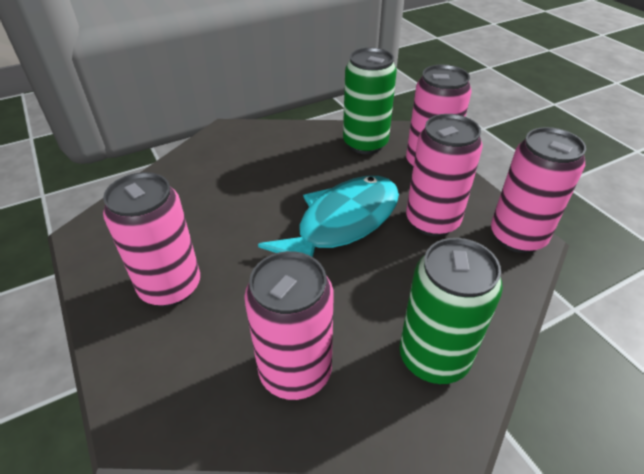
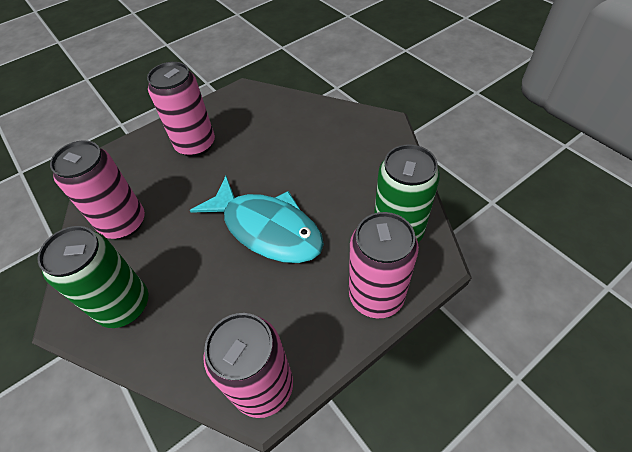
camera: 85 degrees right, 10 degrees up
pink can [406,114,483,237] -> none

